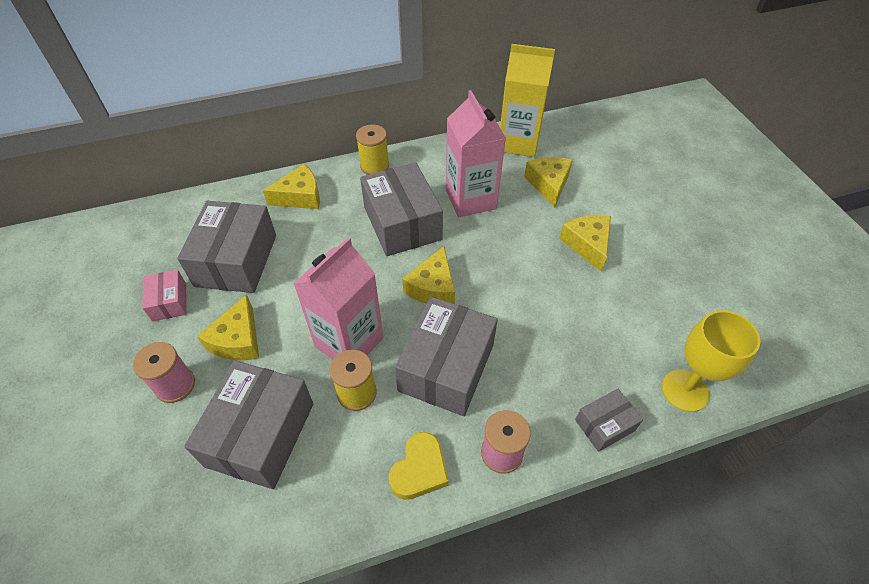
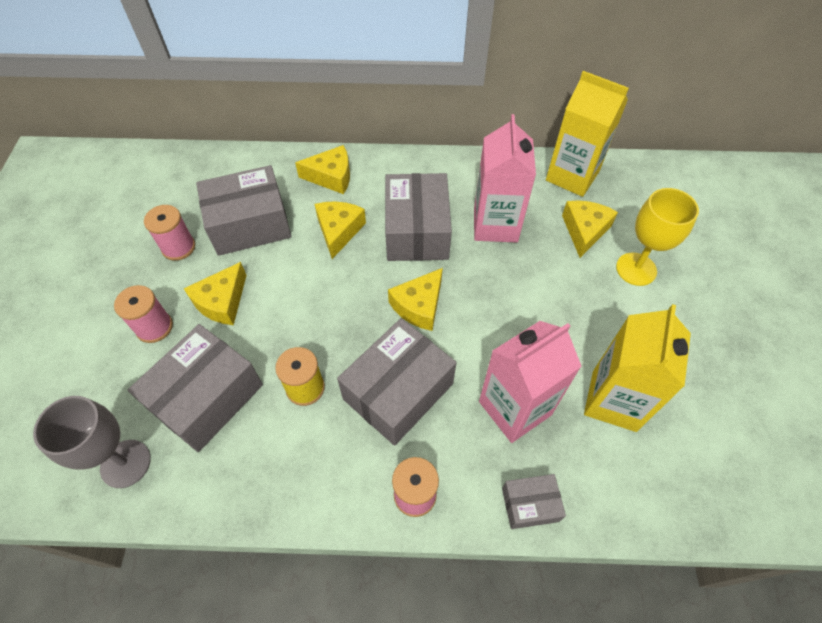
camera: 20 degrees right, 5 degrees up
pink box [142,270,187,322] -> pink spool [144,205,195,261]
grey box [177,201,276,293] -> grey box turned 45 degrees clockwise [196,165,292,256]
pink carton [293,237,384,359] -> pink carton moved to [479,321,582,443]
yellow spool [356,124,389,175] -> none
yellow heart [389,432,449,500] -> none
yellow cheese [559,215,611,272] -> yellow cheese moved to [315,201,366,259]
yellow goblet [662,310,760,412] -> yellow goblet moved to [616,188,699,286]
none -> grey goblet [33,396,151,488]
none -> yellow carton [584,304,691,432]

